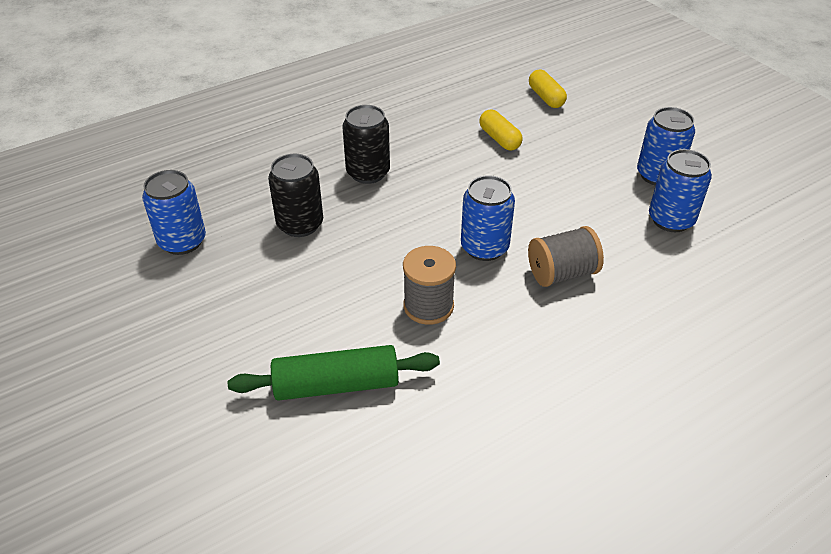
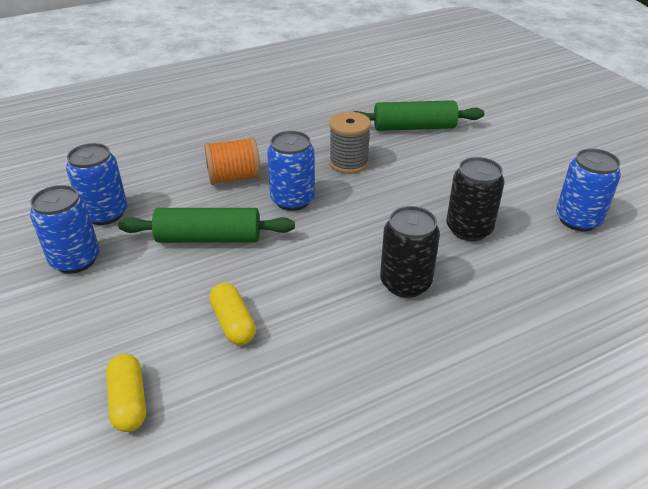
camera: 175 degrees left, 5 degrees down
grey spool [528,226,604,287] -> orange spool [204,137,261,185]
none -> green rolling pin [118,208,295,243]

